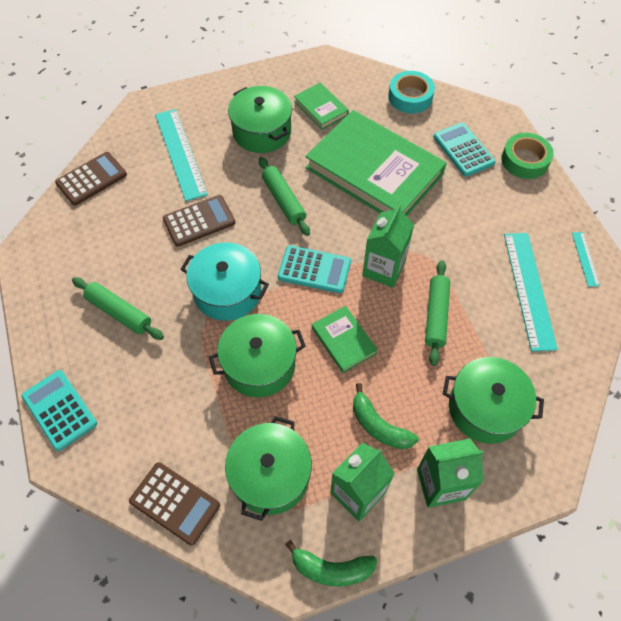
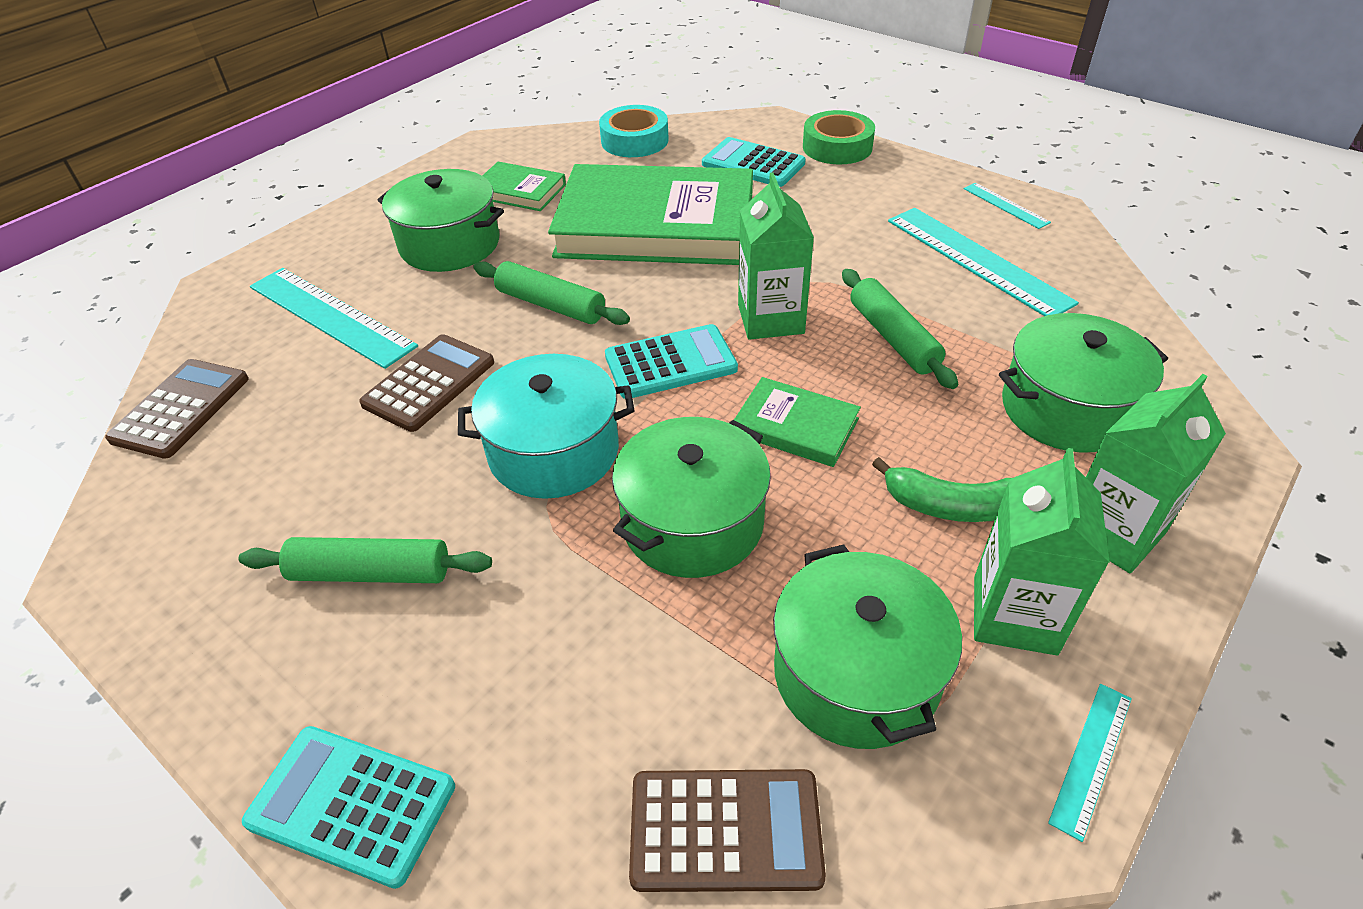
camera: 30 degrees left, 15 degrees down
green banana [285,540,377,586] -> turquoise ruler [1048,684,1132,842]

